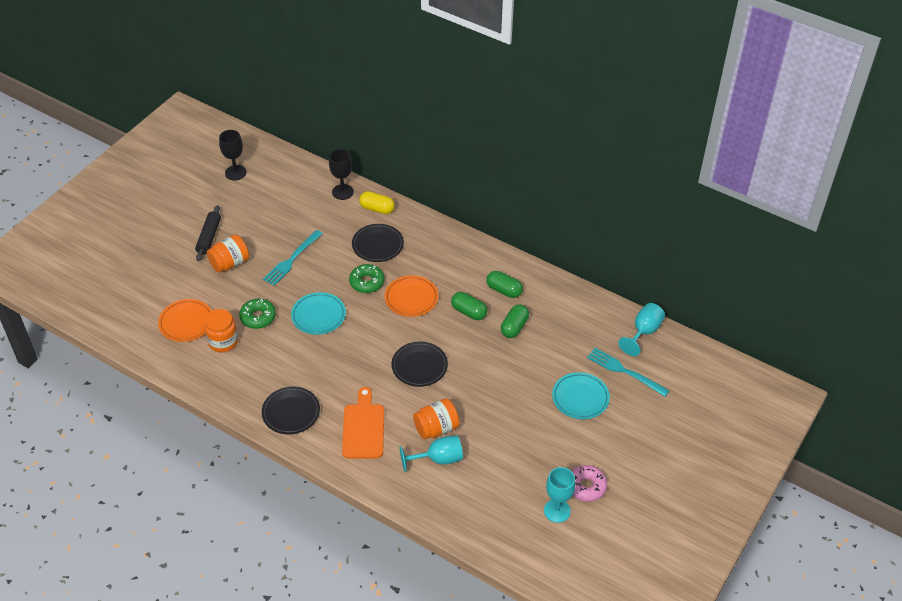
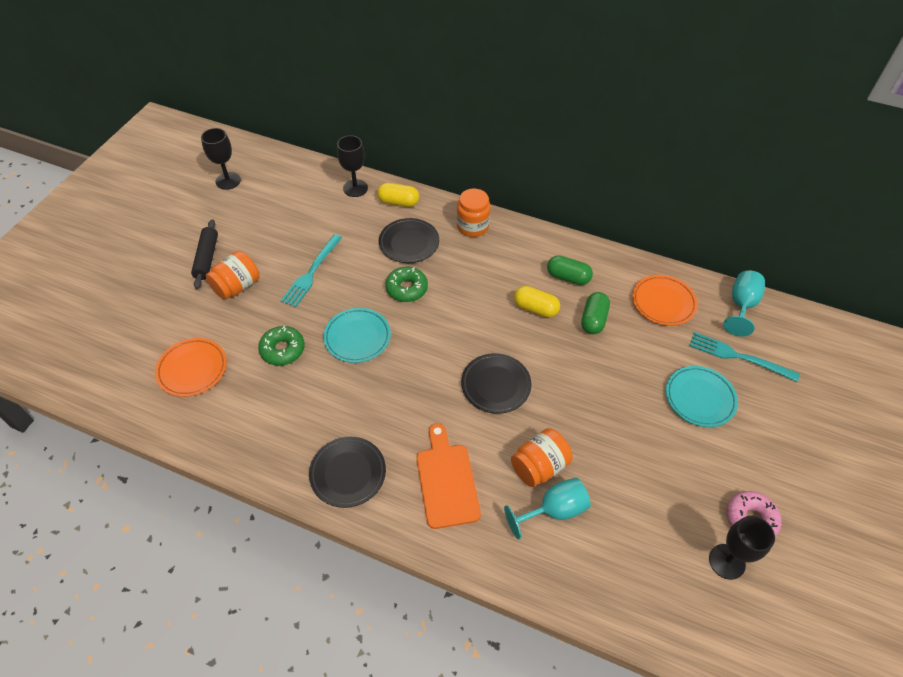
camera: 10 degrees left, 5 degrees up
orange jar [204,309,238,352] -> orange jar moved to [457,188,491,237]
orange plate [385,275,438,317] -> orange plate moved to [632,275,698,326]
green capsule [451,292,487,320] -> yellow capsule [514,286,560,318]
turquoise goblet [544,467,575,523] -> black goblet [709,516,775,580]

